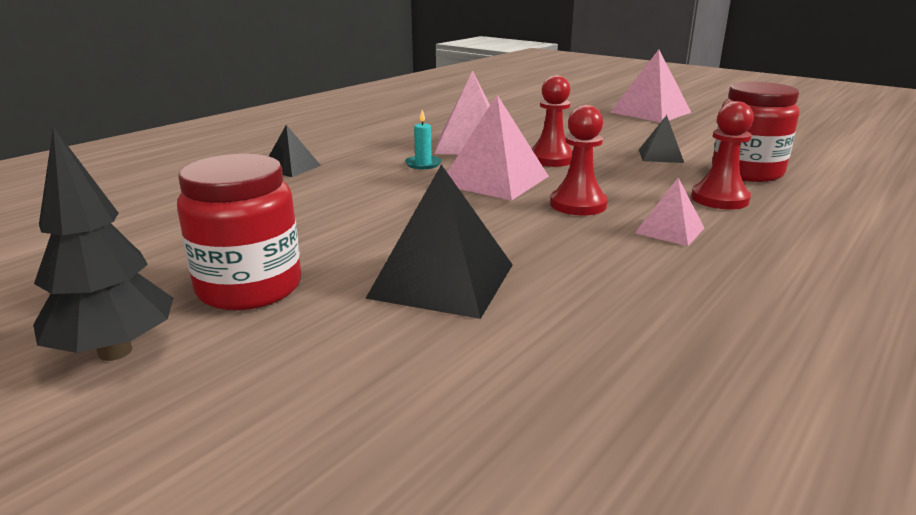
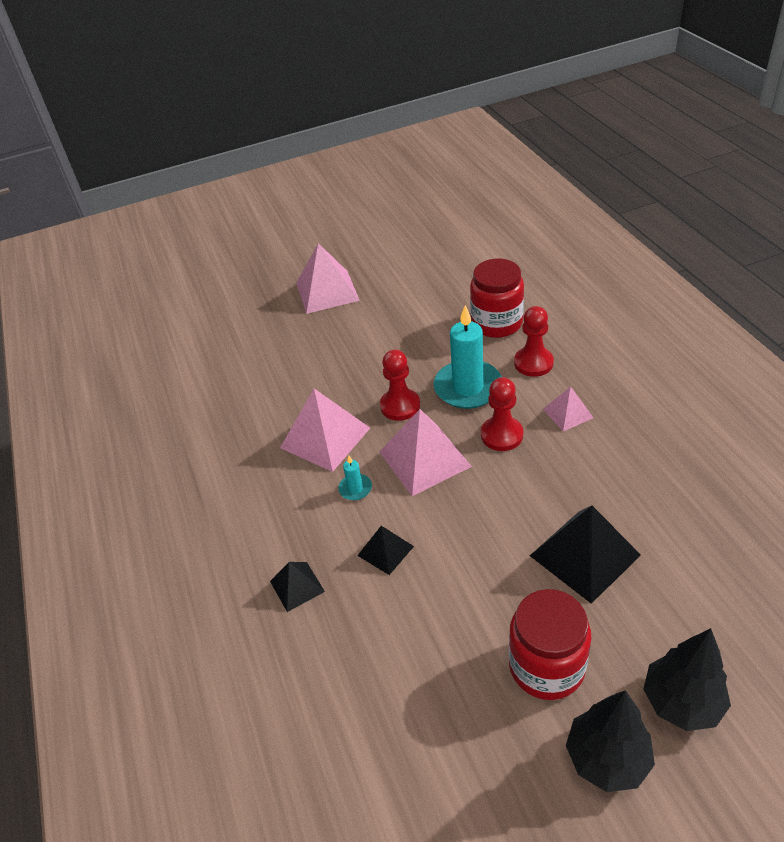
camera: 55 degrees left, 20 degrees up
black pyramid [639,115,684,163] -> black pyramid moved to [357,526,414,575]
none -> turquoise candle [433,305,502,409]
none -> black tree [643,628,731,731]

